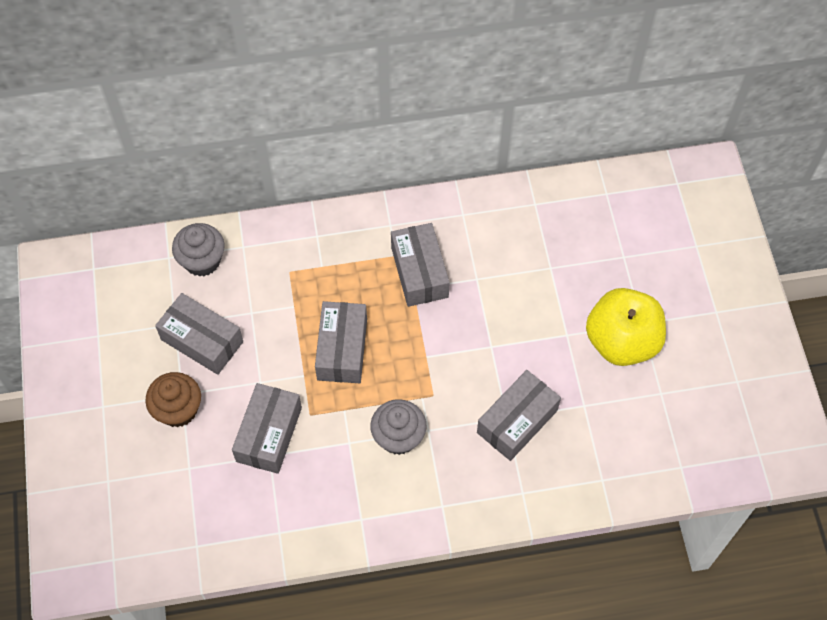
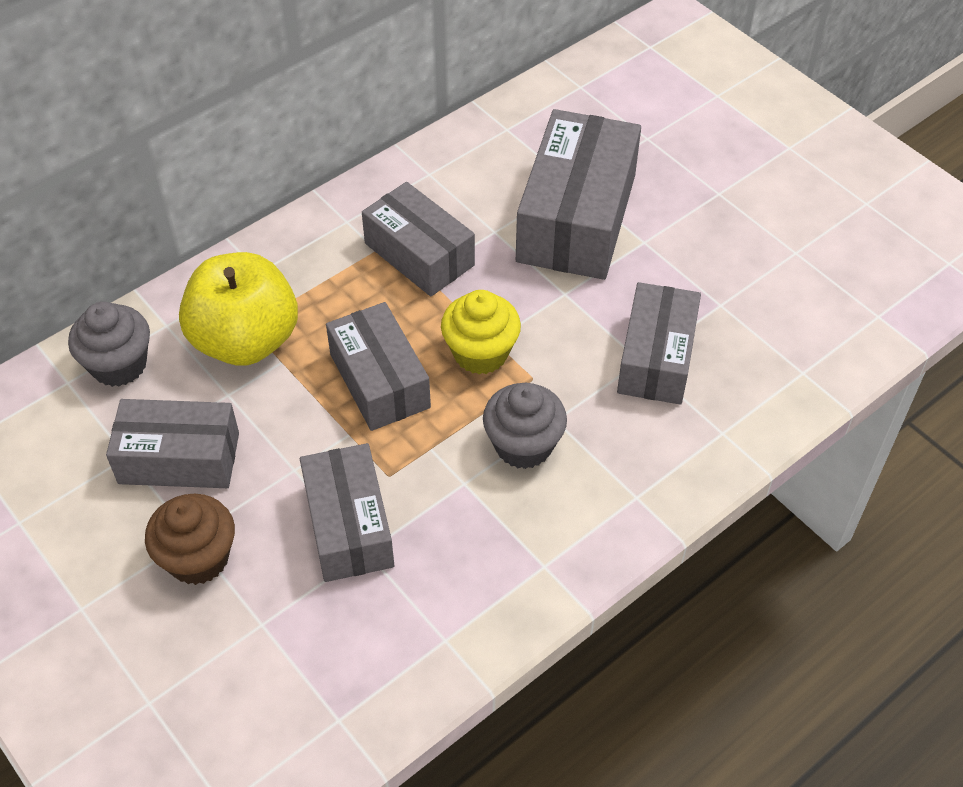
camera: 30 degrees left, 10 degrees down
yellow apple [586,288,666,366] -> yellow apple moved to [179,252,298,366]
none -> yellow cupcake [441,290,521,374]
none -> grey box [516,109,641,280]

